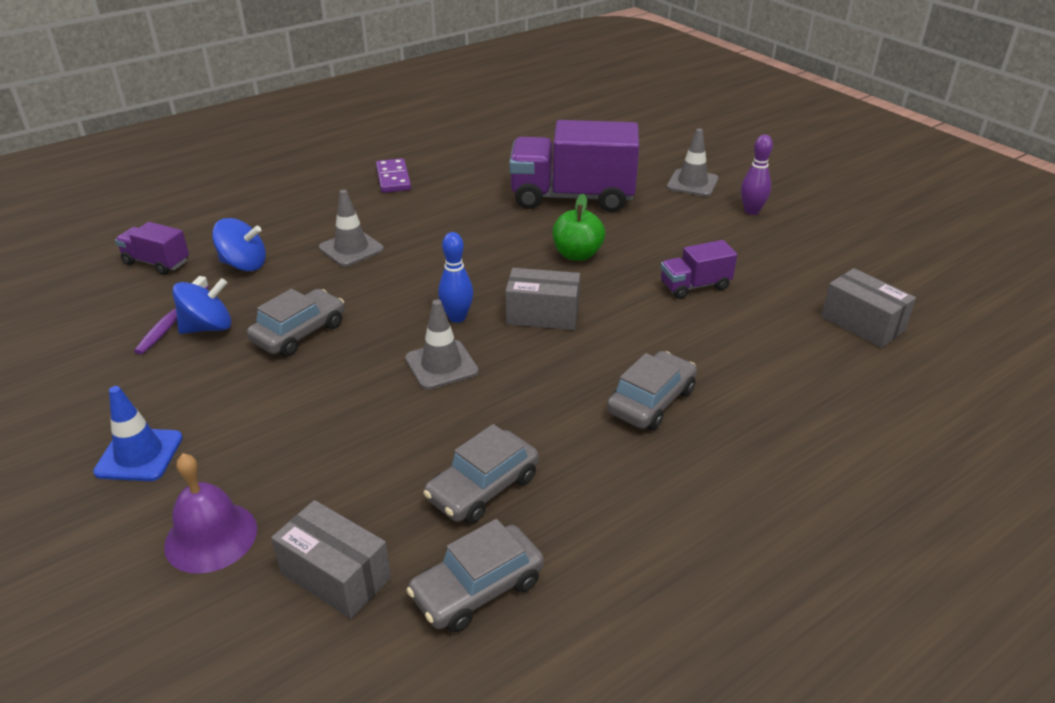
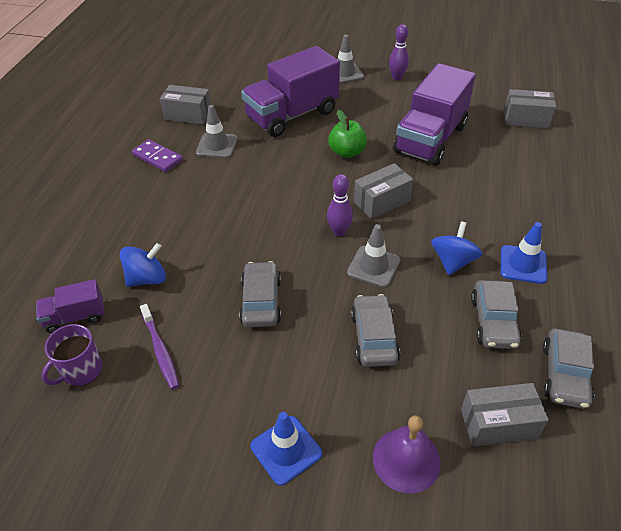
camera: 40 degrees left, 10 degrees up
blue spinning top [172,278,232,334] -> blue spinning top moved to [431,221,482,275]
grey traffic cone [319,190,384,267] -> grey traffic cone moved to [196,105,238,158]
blue bowling pin [438,232,473,323] -> purple bowling pin [327,174,353,236]
grey car [607,351,697,430] -> grey car moved to [351,294,400,367]
purple truck [661,240,737,299] -> purple truck [393,63,476,166], size x2.08
none -> purple mug [42,324,102,386]
none -> grey box [160,85,211,125]
none -> blue traffic cone [501,222,547,284]

